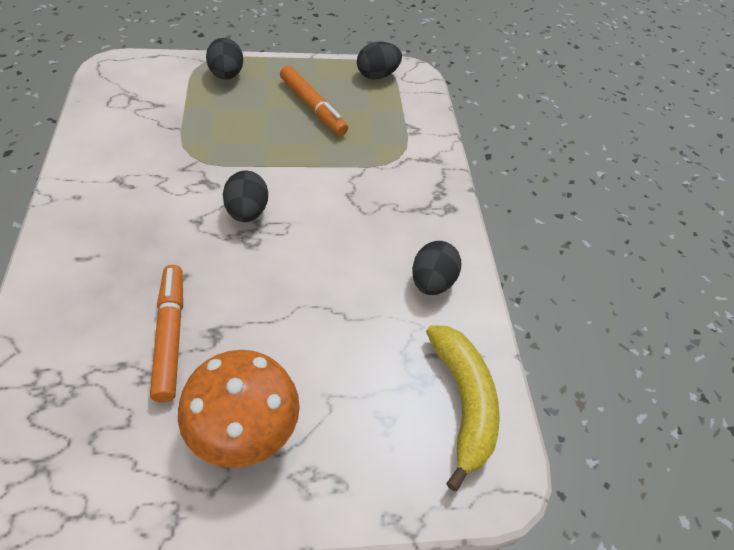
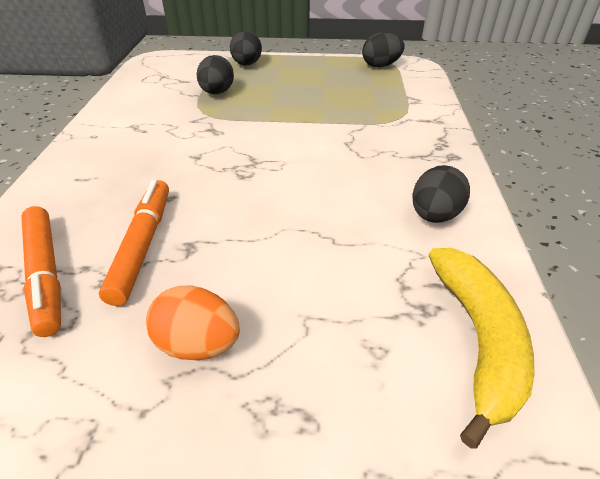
camera: 15 degrees right, 10 degrees down
orange mushroom [178,350,300,468] -> orange egg [146,285,240,360]
black egg [223,170,268,222] -> black egg moved to [196,55,234,94]
orange marker [280,65,348,136] -> orange marker moved to [21,206,61,337]

